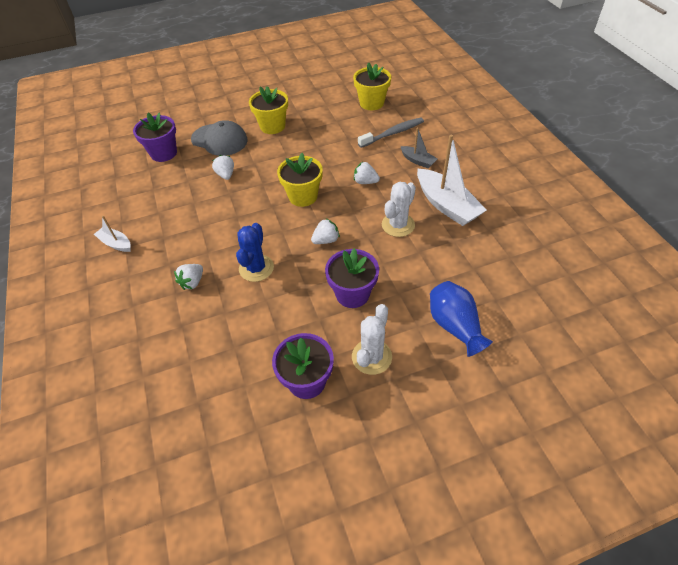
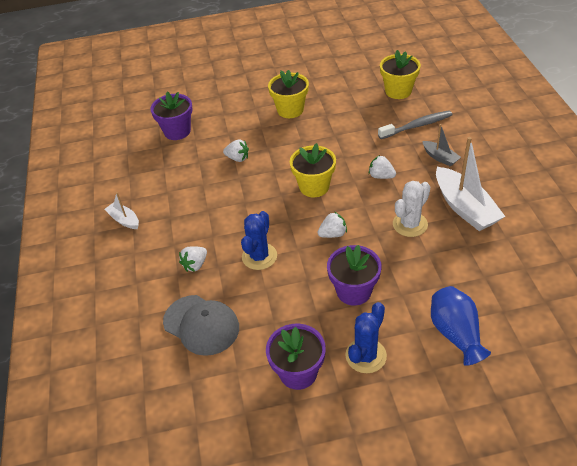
camera: 10 degrees right, 5 degrees down
grey cap [191,120,248,156] -> grey cap moved to [163,295,239,356]
white strawberry [212,155,234,180] -> white strawberry turned 120 degrees clockwise [223,139,249,162]
white cactus [352,304,392,375] -> blue cactus [345,302,387,373]

